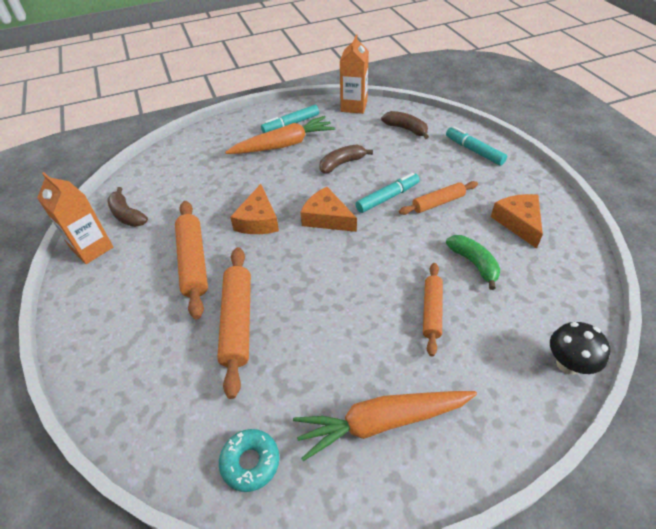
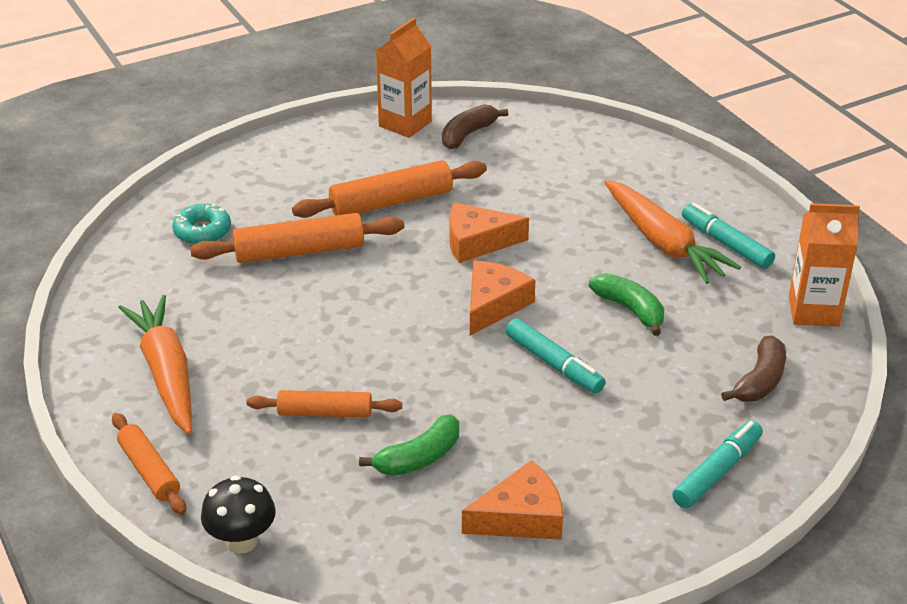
camera: 80 degrees right, 10 degrees down
turquoise donut [219,429,279,492] -> turquoise donut moved to [172,204,231,245]
brown banana [319,145,373,173] -> green banana [589,273,664,336]
orange rolling pin [399,181,478,215] -> orange rolling pin moved to [112,413,186,515]

